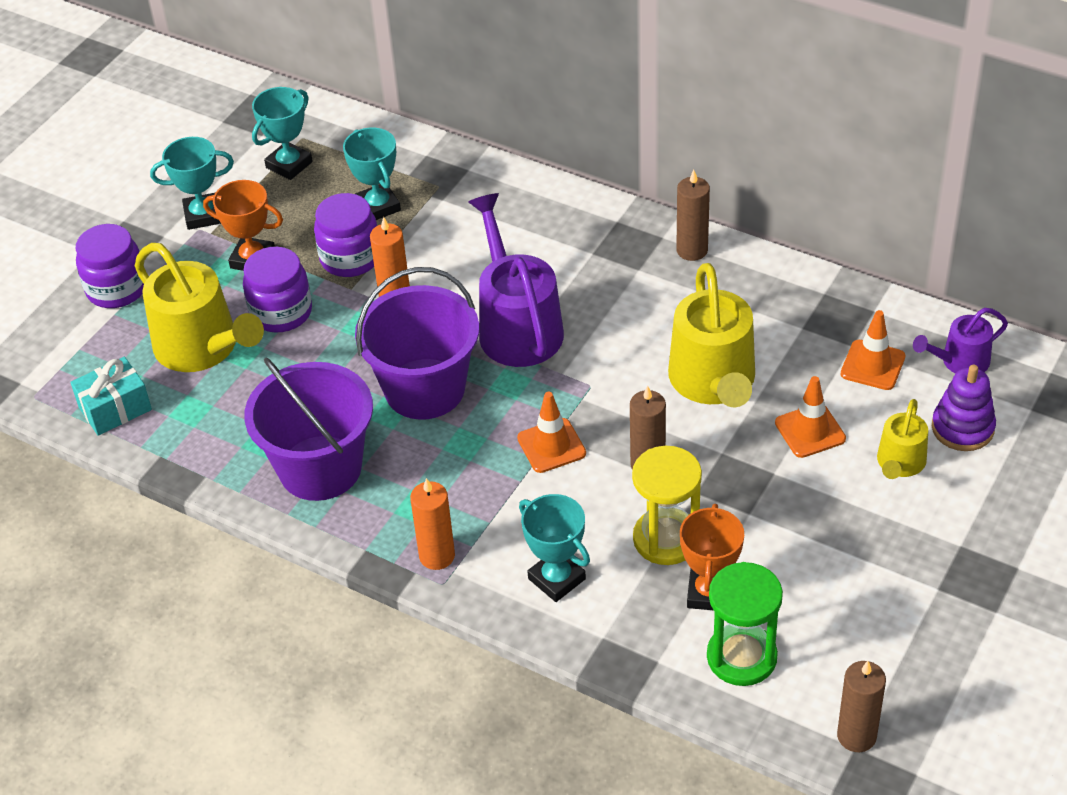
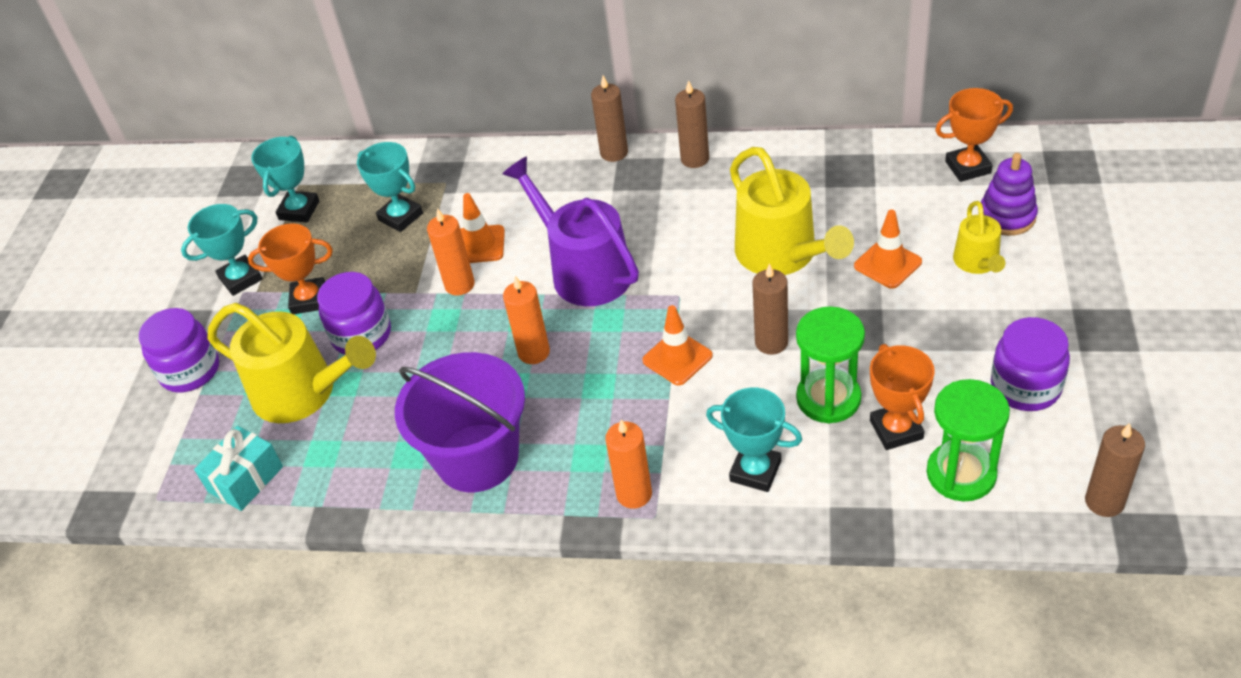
camera: 20 degrees left, 0 degrees up
purple jar [314,193,377,277] -> purple jar moved to [991,317,1070,411]
purple bucket [355,267,479,420] -> orange candle [503,276,550,364]
yellow hourglass [632,446,702,565] -> green hourglass [796,306,865,424]
orange traffic cone [840,310,905,390] -> orange traffic cone moved to [460,193,505,263]
purple watering can [913,308,1008,374] -> orange trophy [935,88,1013,182]
none -> brown candle [591,75,628,162]

